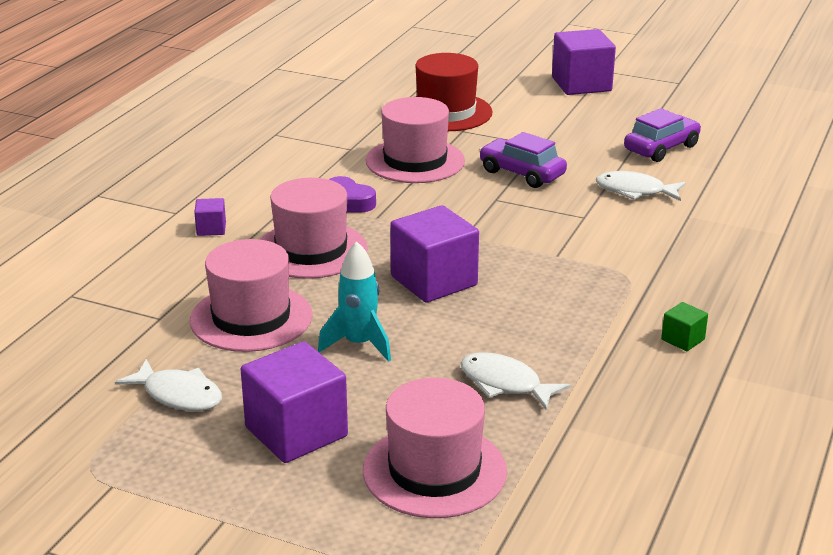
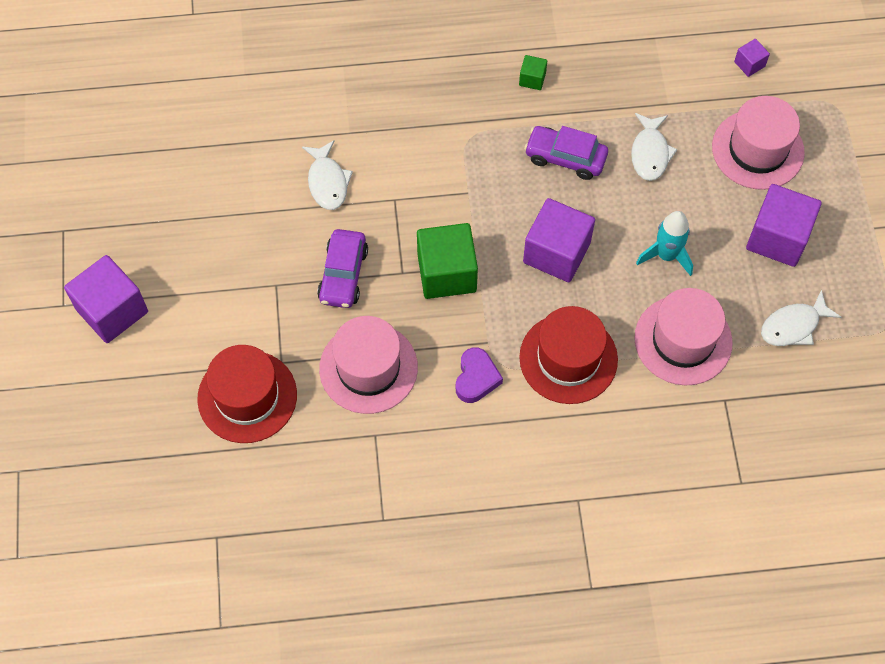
camera: 120 degrees left, 35 degrees up
white fish [115,359,222,411] -> white fish turned 120 degrees counterclockwise [761,289,841,346]
purple cube [194,198,226,236] -> purple cube moved to [734,39,770,77]
pink hat [260,178,368,279] -> red hat [519,306,618,404]
purple car [624,108,701,162] -> purple car moved to [524,126,608,180]
none -> green cube [417,223,478,299]

